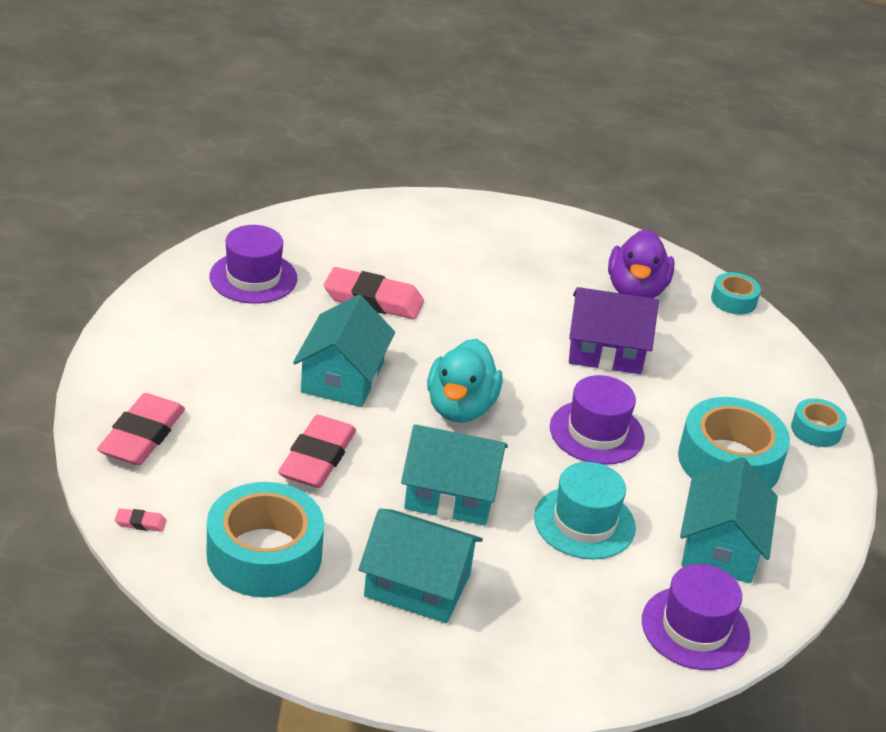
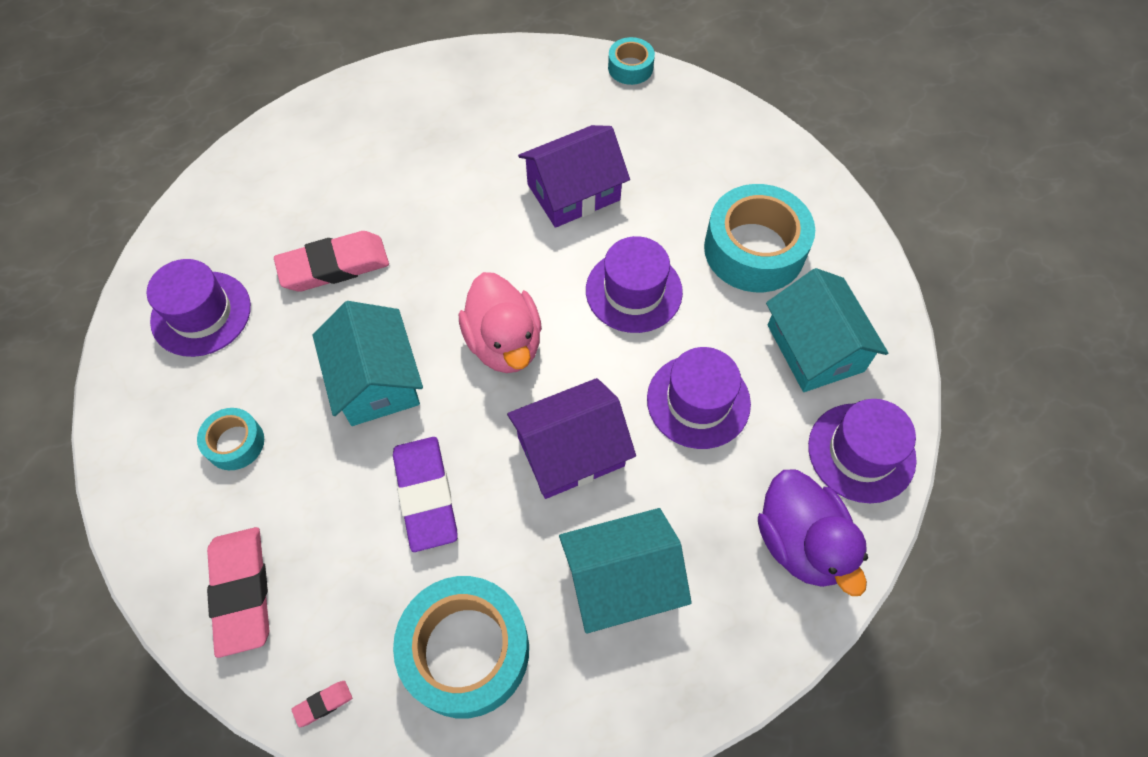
camera: 30 degrees left, 25 degrees up
pink eraser [278,415,356,488] -> purple eraser [393,437,458,552]
turquoise house [401,424,508,525] -> purple house [507,378,636,499]
turquoise duck [427,339,503,423] -> pink duck [459,272,542,373]
turquoise hat [534,462,636,560] -> purple hat [647,347,751,449]
purple duck [608,229,675,298] -> purple duck moved to [758,470,868,596]
turquoise tape [791,398,847,447] -> turquoise tape moved to [197,408,264,470]

